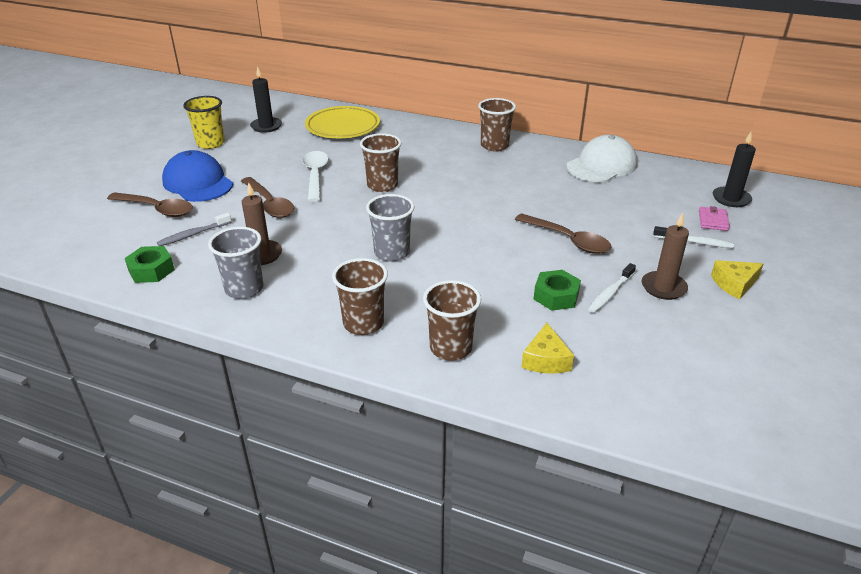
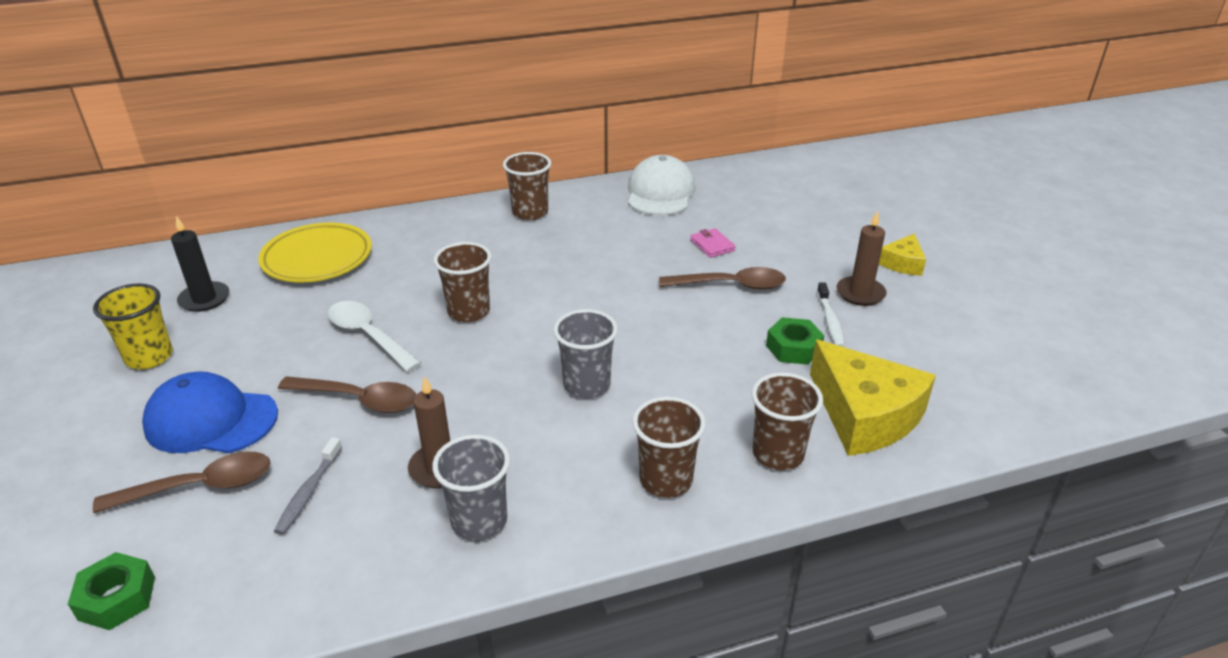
camera: 40 degrees left, 0 degrees up
green nut [125,246,175,283] -> green nut moved to [68,552,155,630]
yellow cheese [521,323,574,374] -> yellow cheese [810,340,936,456], size x1.99
white toothbrush [653,226,734,248] -> none
pink wallet [699,206,730,231] -> pink wallet moved to [690,228,736,258]
black candle [713,132,756,207] -> none

